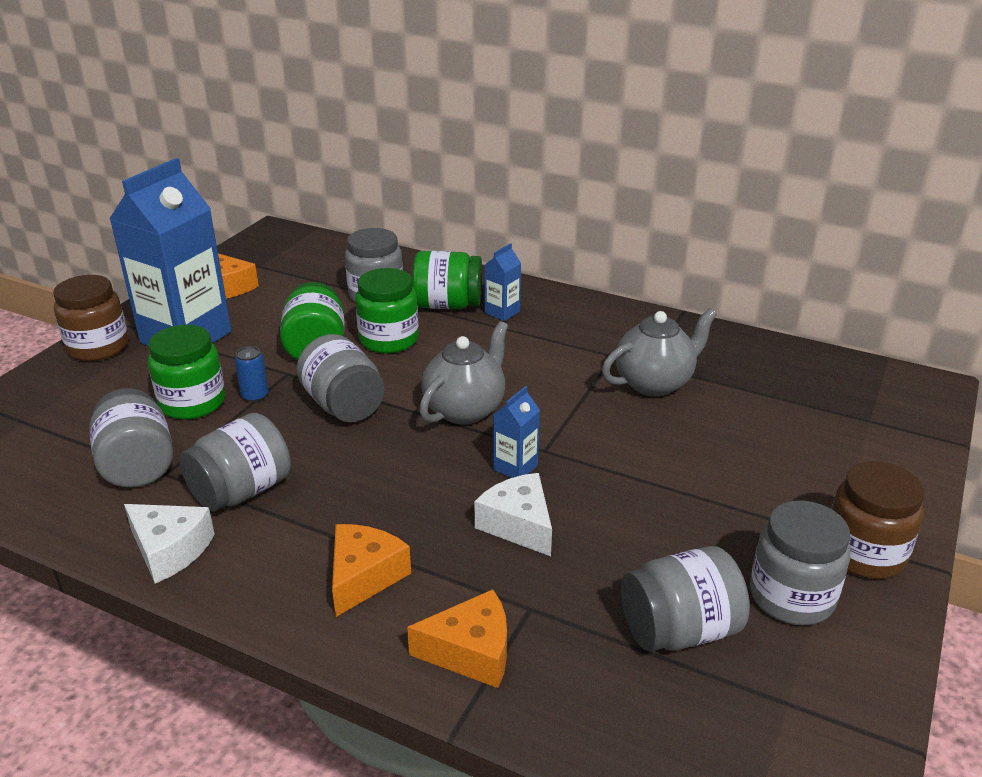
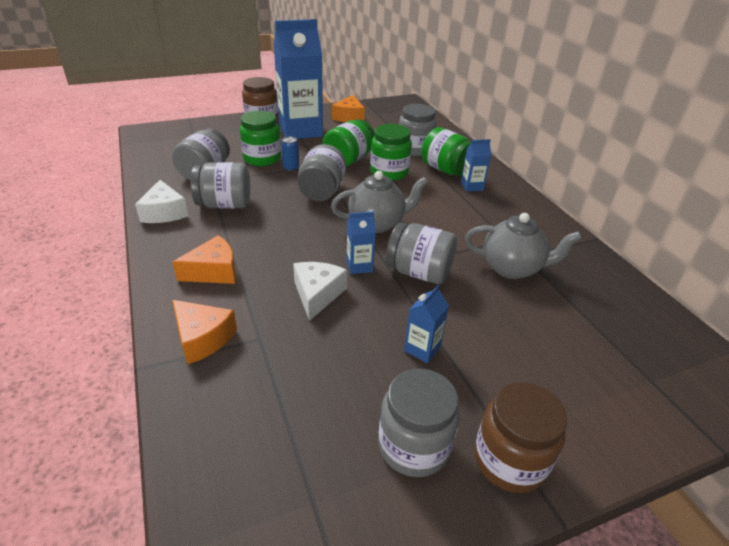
camera: 40 degrees right, 5 degrees up
grey jar [621,546,750,652] -> grey jar moved to [386,223,457,284]
none -> blue carton [404,285,449,363]

